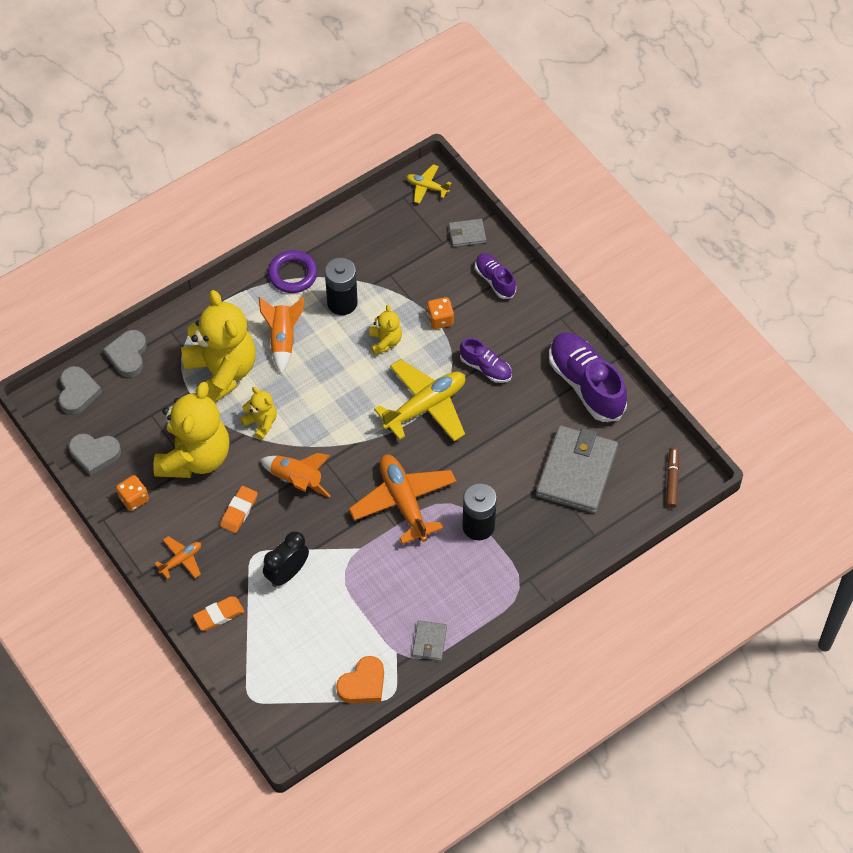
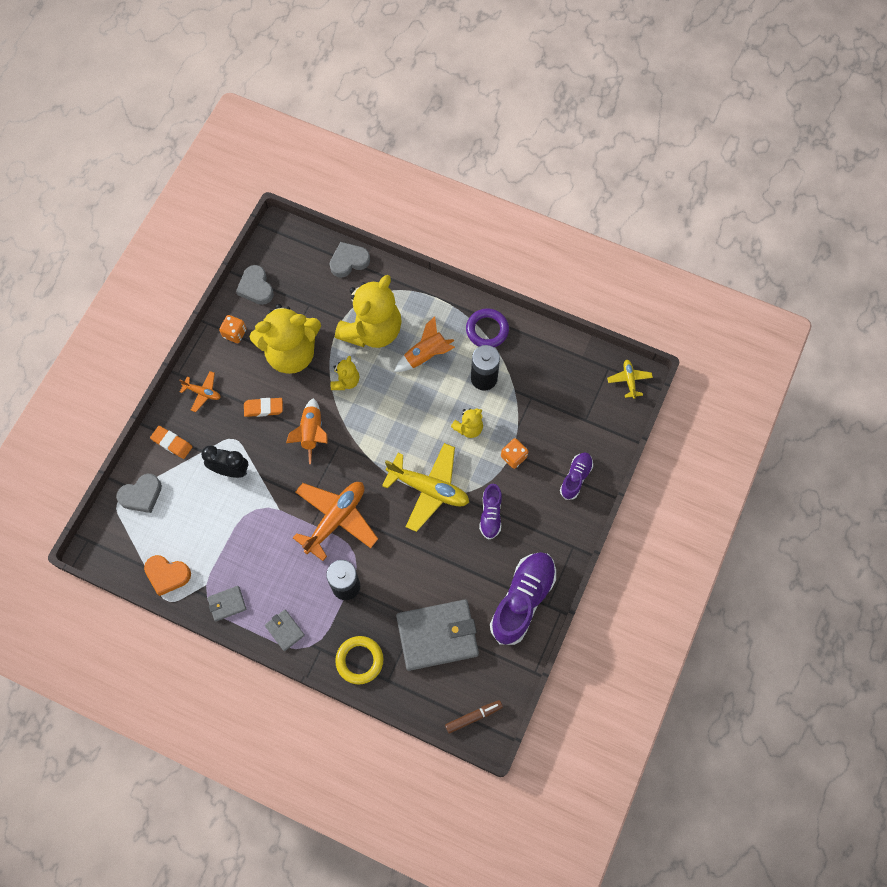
camera: 60 degrees right, 10 degrees up
grey heart [59,366,102,415] -> grey heart moved to [116,474,162,513]
grey wallet [449,219,486,247] -> grey wallet moved to [265,609,305,651]
none -> yellow ring [335,636,384,685]

